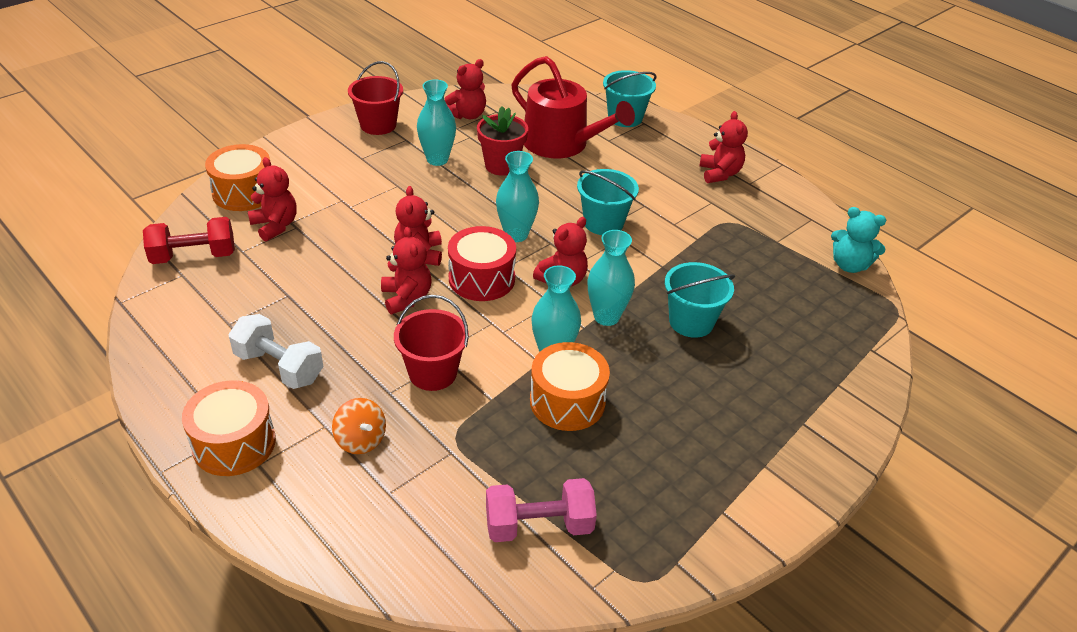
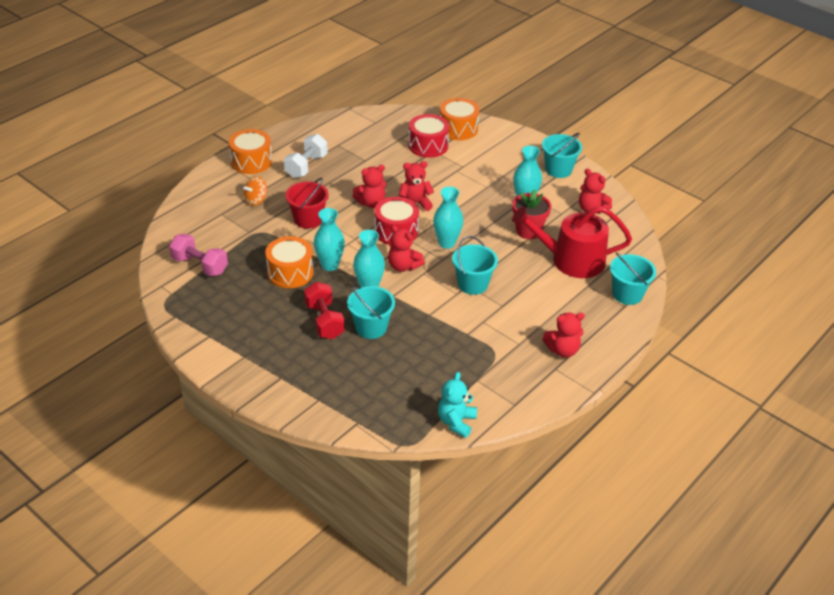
camera: 85 degrees right, 0 degrees up
red dumbbell [143,217,235,264] -> red dumbbell moved to [304,282,345,339]
red teddy bear [247,157,296,242] -> red drum [409,114,449,158]
red bucket [348,61,403,135] -> turquoise bucket [542,133,582,178]
pink dumbbell [486,478,597,542] -> pink dumbbell turned 45 degrees counterclockwise [169,234,228,276]
red watering can [511,56,635,158] -> red watering can turned 60 degrees clockwise [512,206,632,278]

